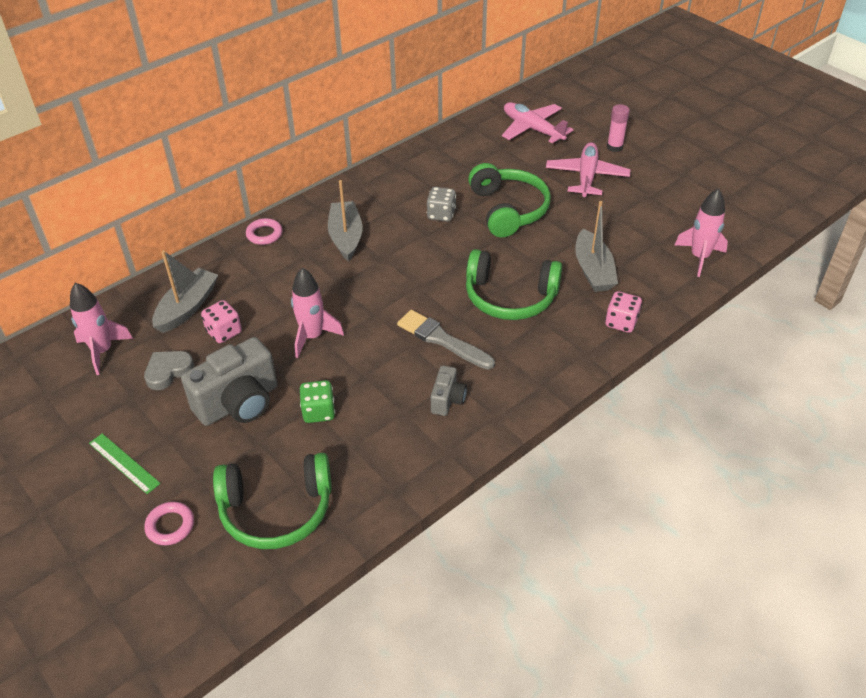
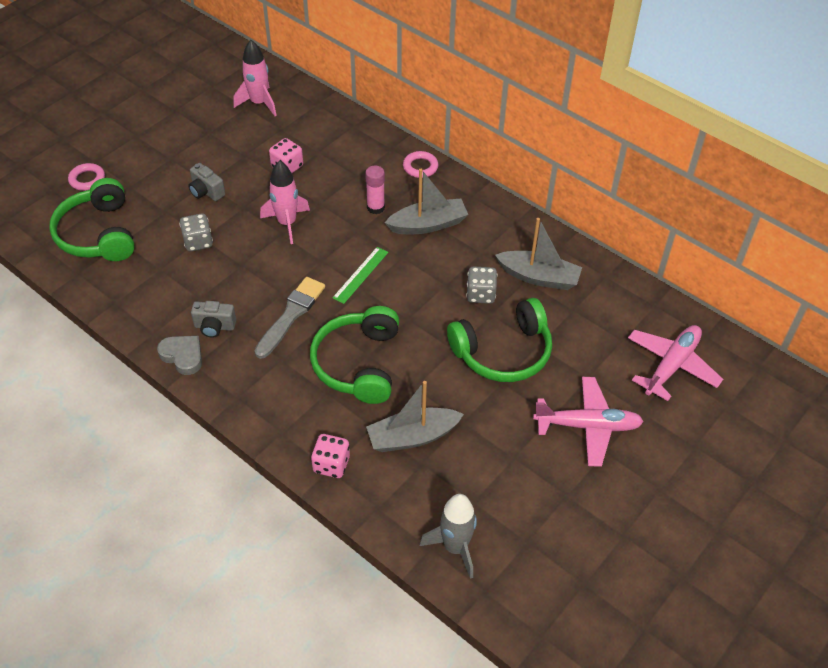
camera: 80 degrees right, 5 degrees up
green ruler [89,433,161,494] -> green ruler moved to [332,247,388,304]
grey heart [144,351,194,390] -> grey heart moved to [157,336,202,375]
grey boat [152,250,218,333] -> grey boat moved to [495,218,582,290]
grey camera [181,337,277,426] -> grey camera [188,163,225,201], size x0.51
green dice [300,380,335,423] -> grey dice [179,213,213,251]
pink glue stick [607,104,630,152] -> pink glue stick moved to [365,165,385,214]
pink rocket [675,188,728,277] -> grey rocket [420,494,477,579]

